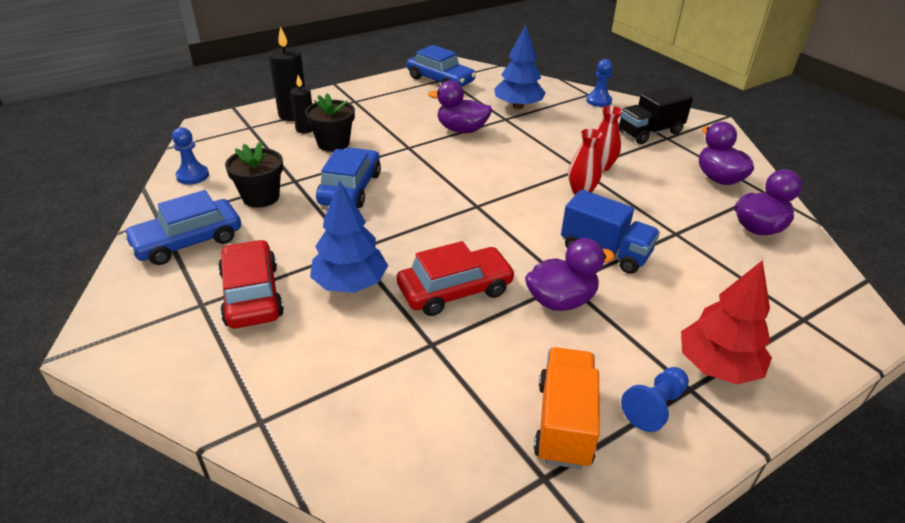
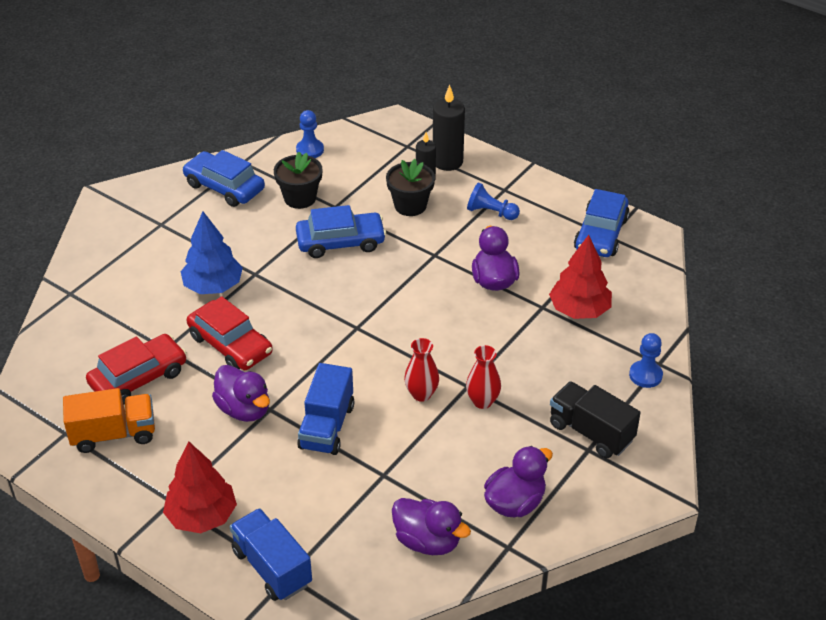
camera: 70 degrees right, 5 degrees up
red car [218,240,284,328] -> red car moved to [86,334,187,404]
blue tree [494,25,545,109] -> red tree [549,235,612,319]
blue pawn [621,367,689,432] -> blue pawn moved to [467,182,520,220]
none -> blue truck [230,508,312,601]

